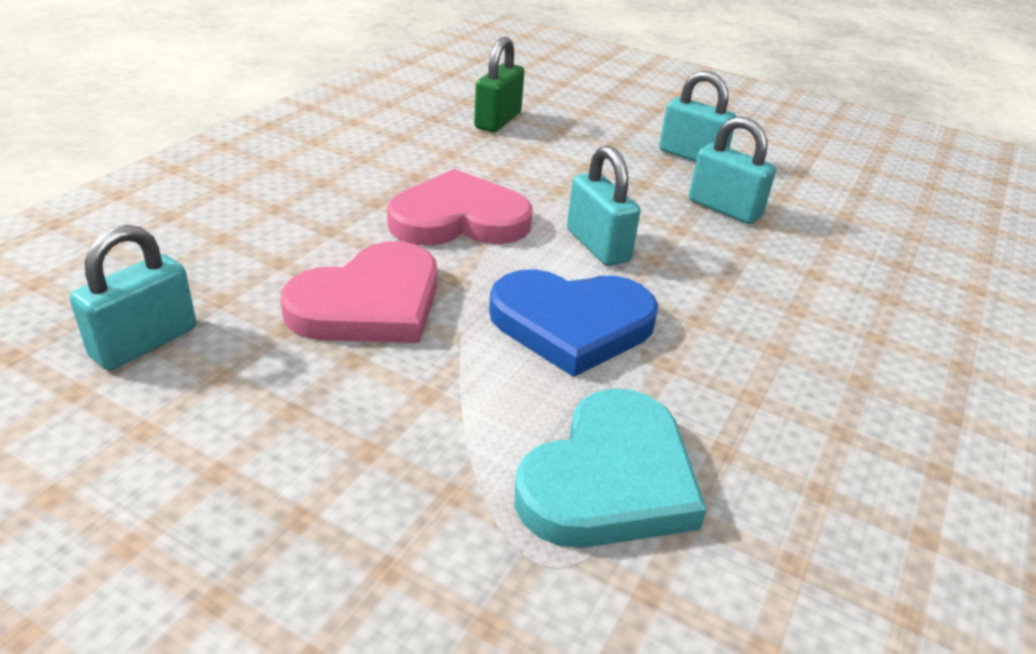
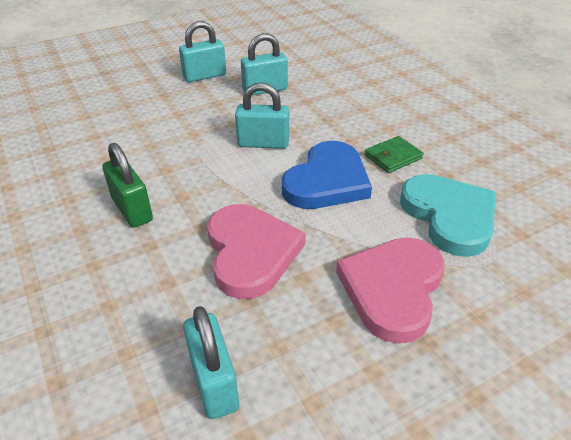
camera: 55 degrees left, 5 degrees up
pink heart [387,169,533,246] -> pink heart moved to [336,238,445,344]
green padlock [474,37,524,132] -> green padlock moved to [103,143,153,228]
none -> green wallet [365,136,423,173]

